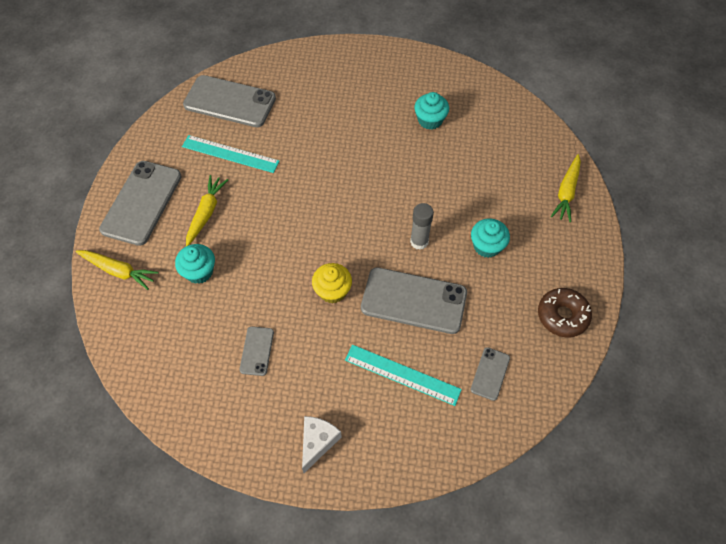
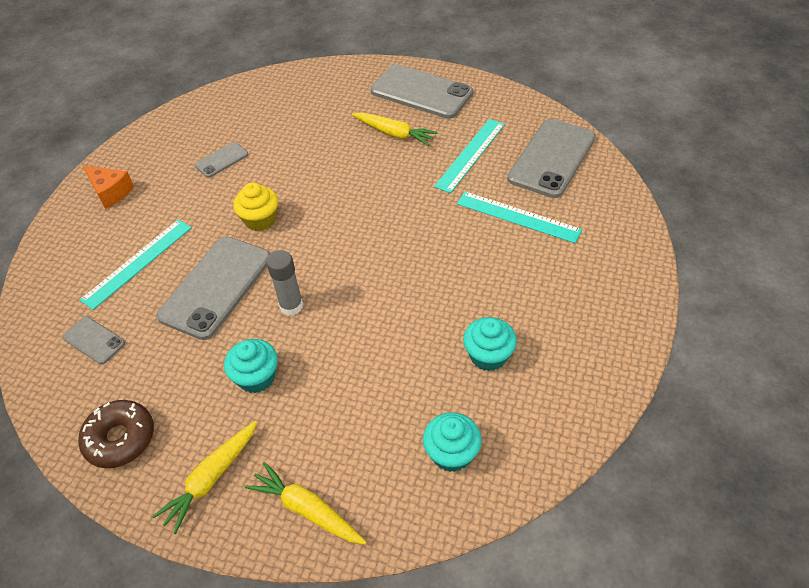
camera: 105 degrees right, 10 degrees down
yellow carrot [75,250,158,290] -> yellow carrot moved to [152,421,257,534]
turquoise cupcake [175,244,215,284] -> turquoise cupcake moved to [423,412,482,472]
grey phone [240,326,274,376] -> grey phone turned 60 degrees counterclockwise [195,142,248,178]
white cheese [302,416,342,473] -> orange cheese [83,166,134,209]
none -> turquoise ruler [457,191,582,243]

